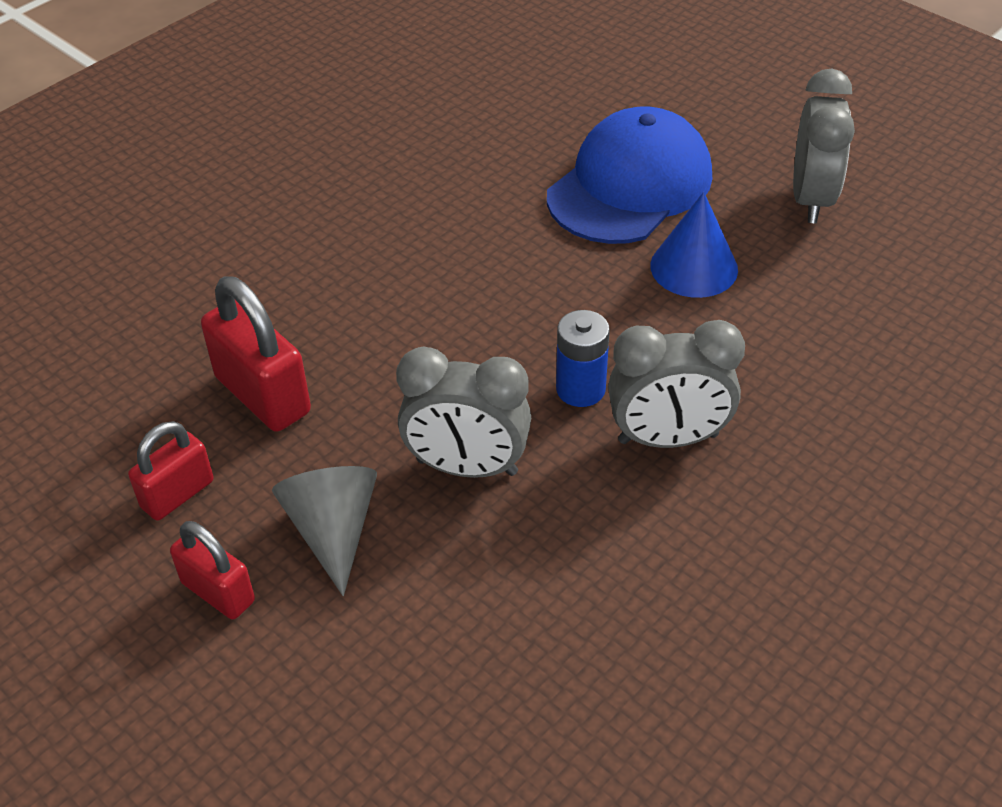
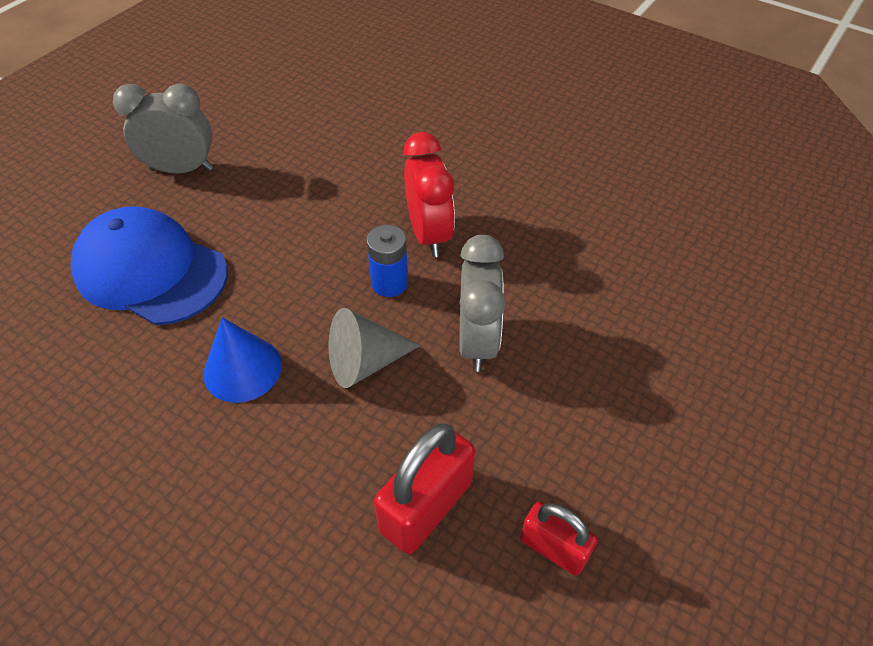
camera: 100 degrees left, 5 degrees up
red padlock [170,521,255,619] -> none
grey cone [272,466,377,596] -> grey cone moved to [328,308,421,388]
grey clock [608,320,745,448] -> red clock [404,132,455,257]
blue cone [650,192,738,298] -> blue cone moved to [203,318,282,403]

